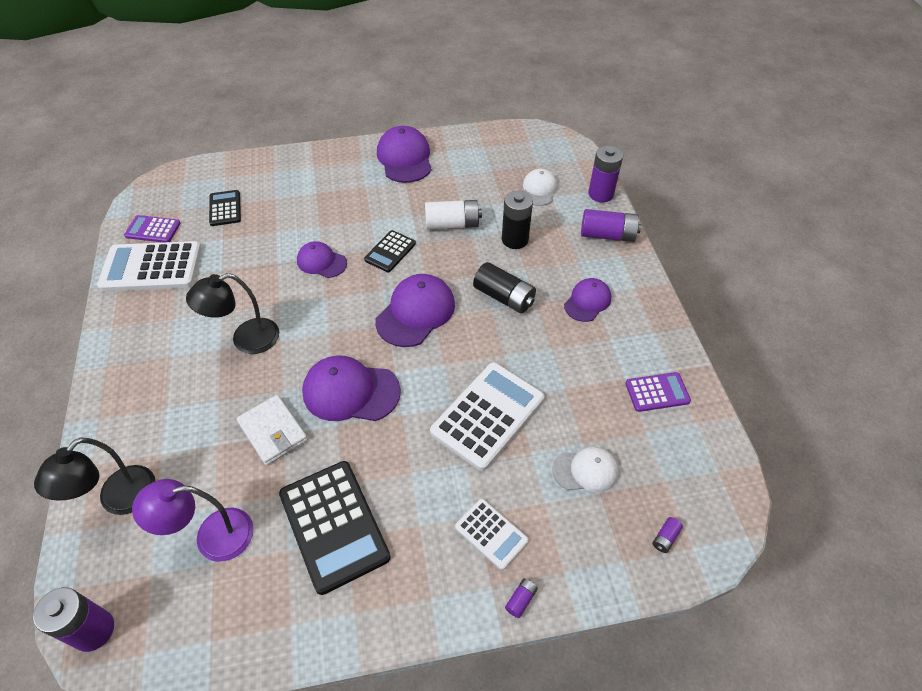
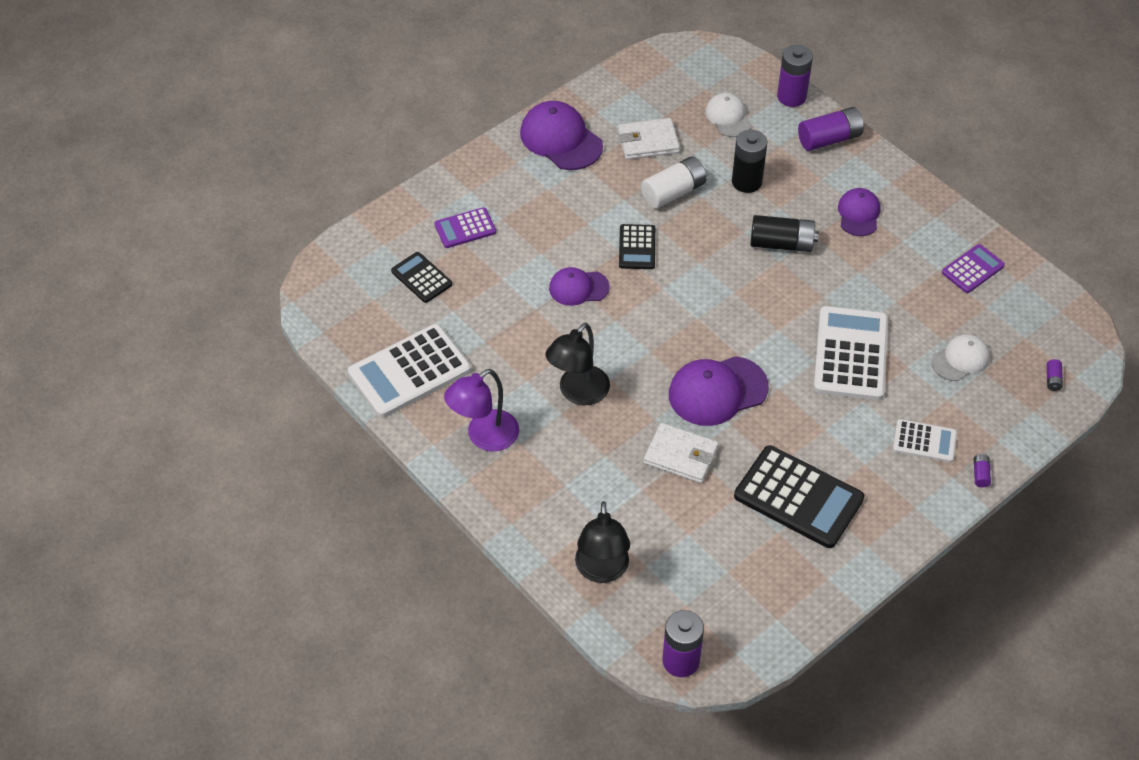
camera: 30 degrees left, 0 degrees up
purple calculator [124,215,181,243] -> purple calculator moved to [434,207,496,248]
purple lamp [132,479,254,562] -> purple lamp moved to [444,369,519,452]
purple cap [375,274,455,347] -> none
none -> white wallet [618,118,680,160]

